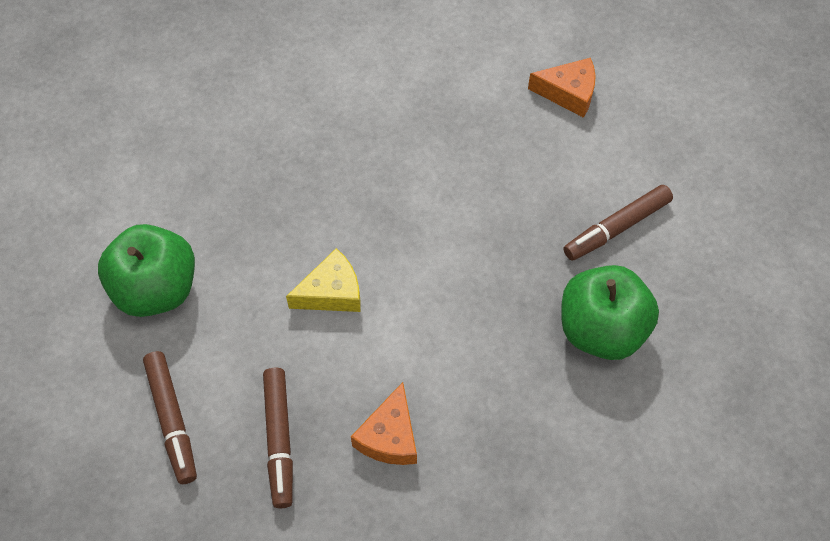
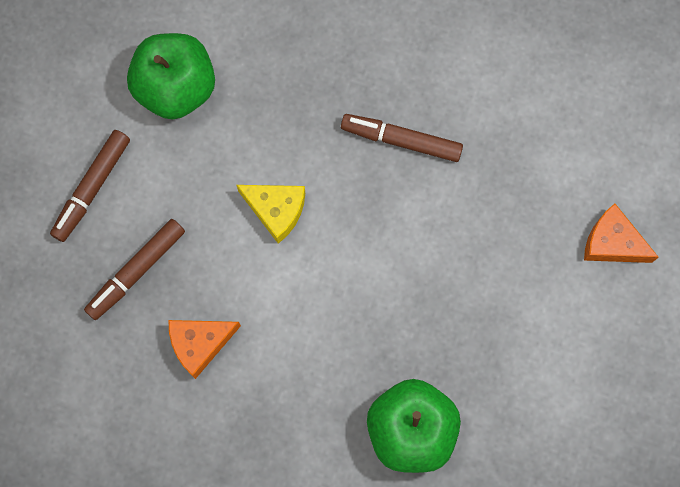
camera: 50 degrees right, 15 degrees up
orange cheese [528,58,596,118] -> orange cheese turned 150 degrees clockwise [584,203,659,263]
brown marker [563,185,673,261] -> brown marker moved to [341,114,463,162]

